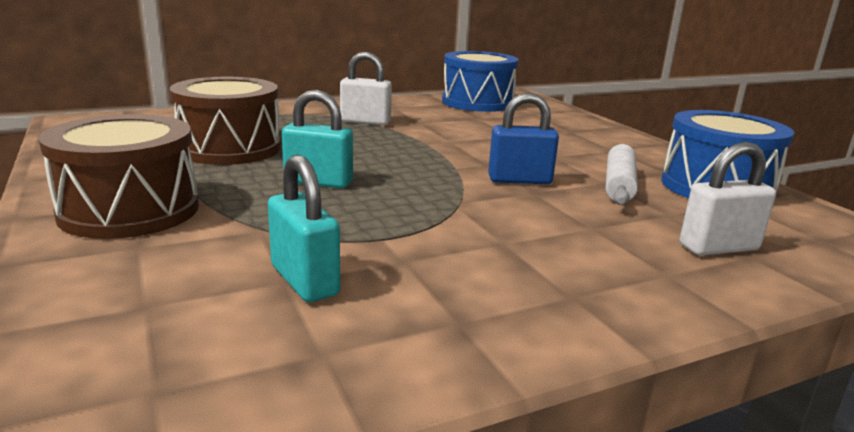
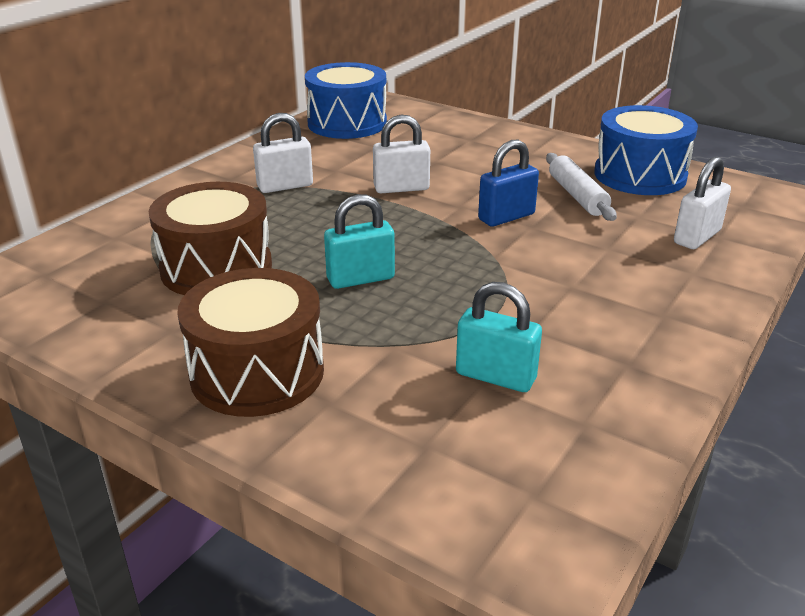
camera: 30 degrees left, 10 degrees up
none -> white padlock [373,114,430,193]

